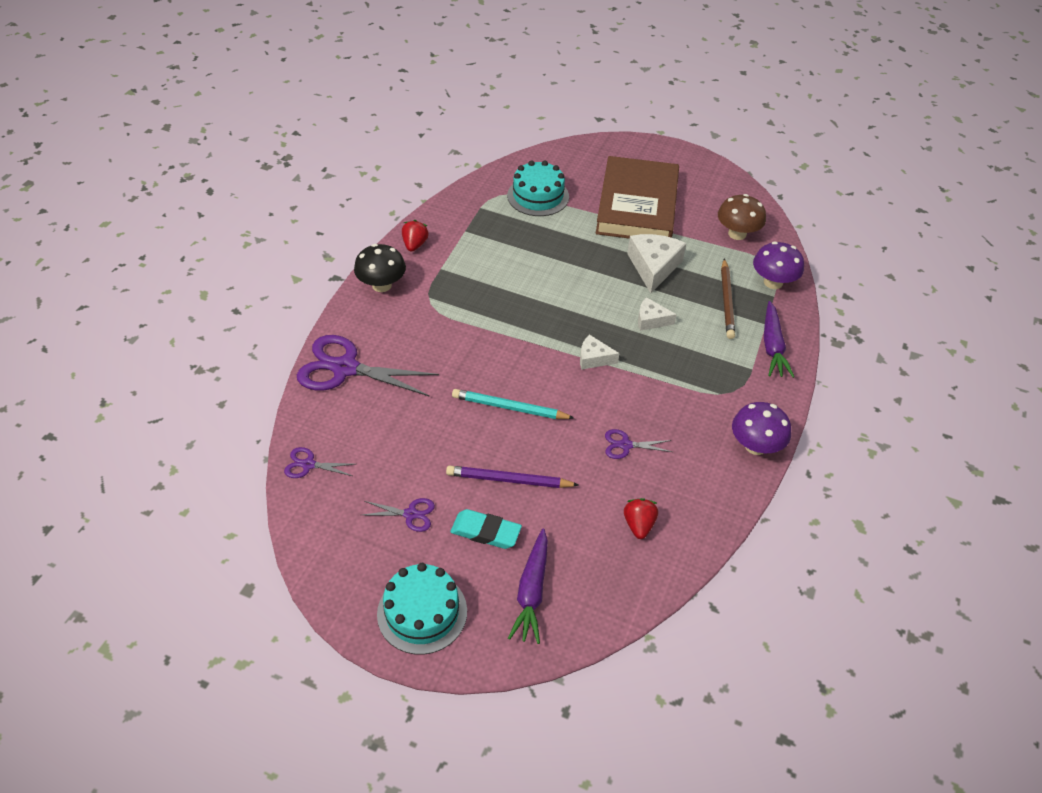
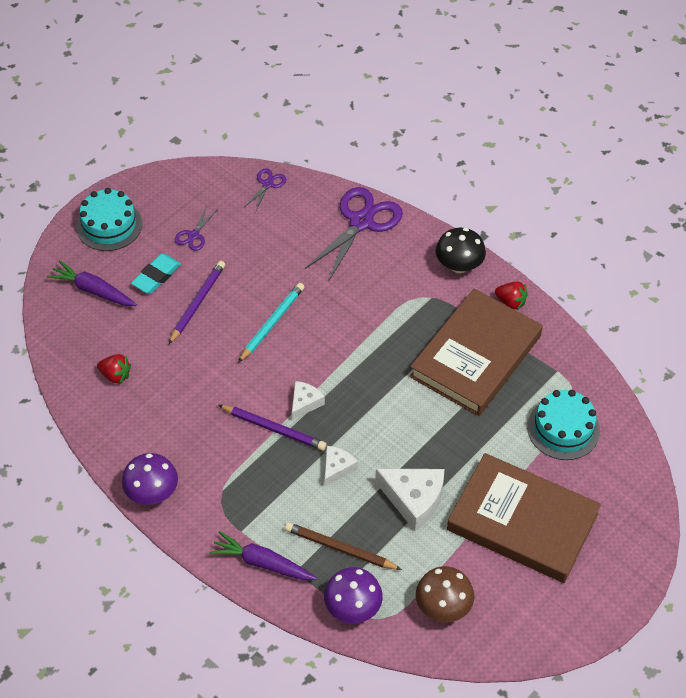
camera: 110 degrees right, 5 degrees up
purple scissors [605,429,672,459] -> none
none -> purple pencil [218,405,326,450]
none -> brown book [410,288,543,416]

